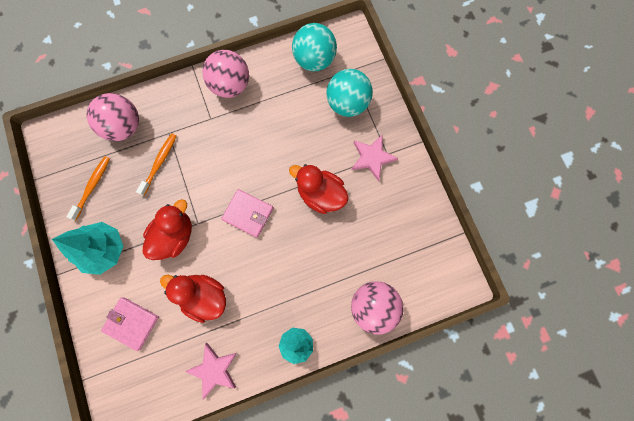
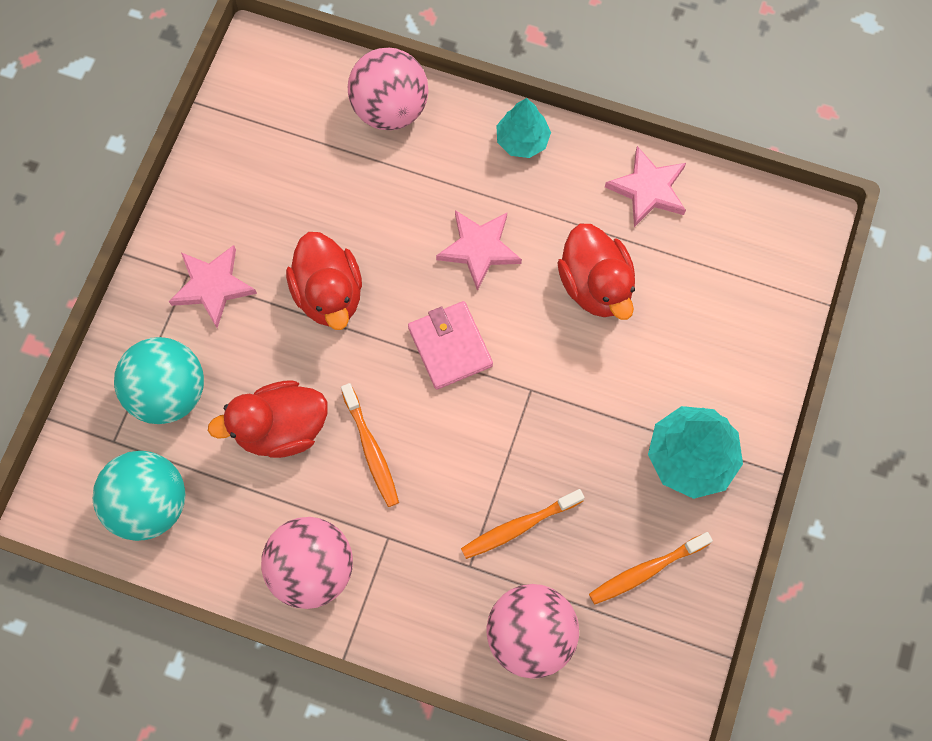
camera: 140 degrees left, 5 degrees down
pink wallet [101,297,159,351] -> none
red duck [143,199,192,260] -> red duck moved to [208,380,328,458]
none -> orange toothbrush [341,383,399,507]
none -> pink star [436,210,522,291]

